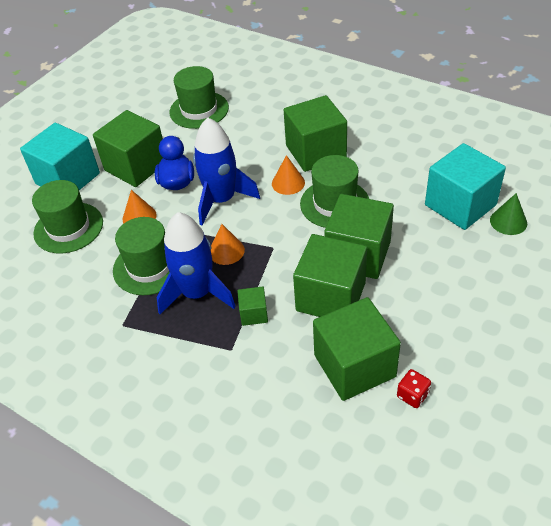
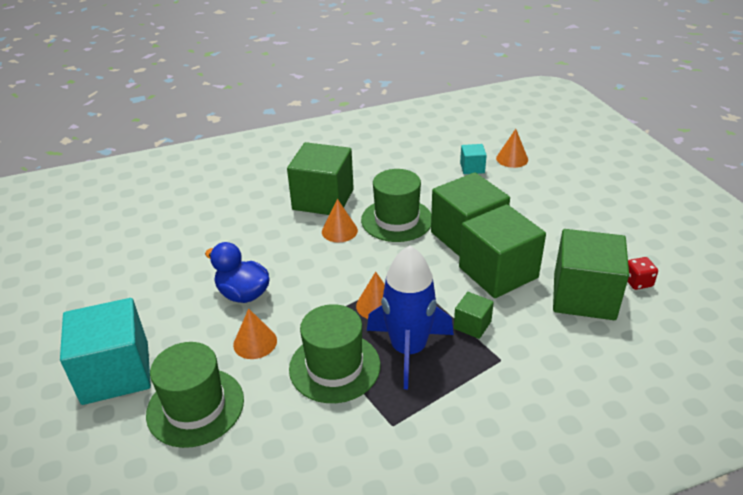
camera: 55 degrees left, 10 degrees down
green cube [93,110,163,187] -> none
green hat [169,66,229,129] -> none
blue rocket [193,118,260,225] -> none
turquoise cube [425,143,506,230] -> turquoise cube [460,144,487,174], size x0.46
green cone [490,193,527,235] -> orange cone [496,129,528,168]

